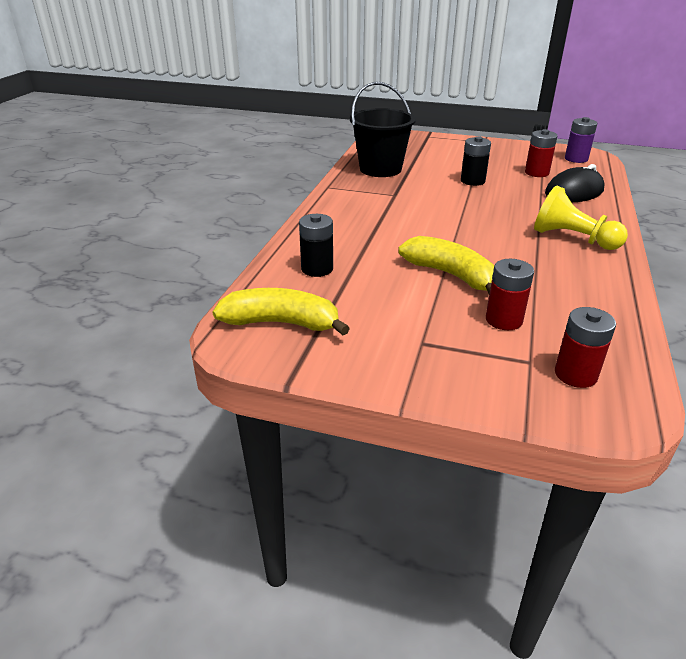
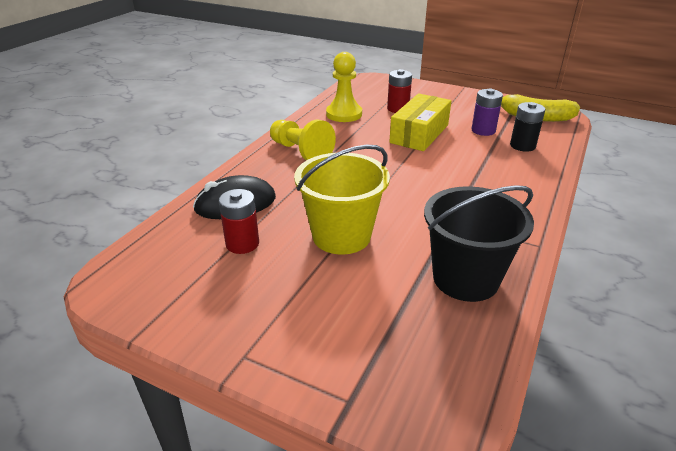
camera: 170 degrees left, 0 degrees up
yellow banana [398,236,495,294] -> yellow box [389,93,451,151]
black battery [461,136,491,186] -> yellow bucket [294,145,390,254]
red battery [555,307,616,388] -> none
purple battery [565,117,597,163] -> purple battery moved to [472,89,503,136]
none -> yellow pawn [326,52,362,122]

